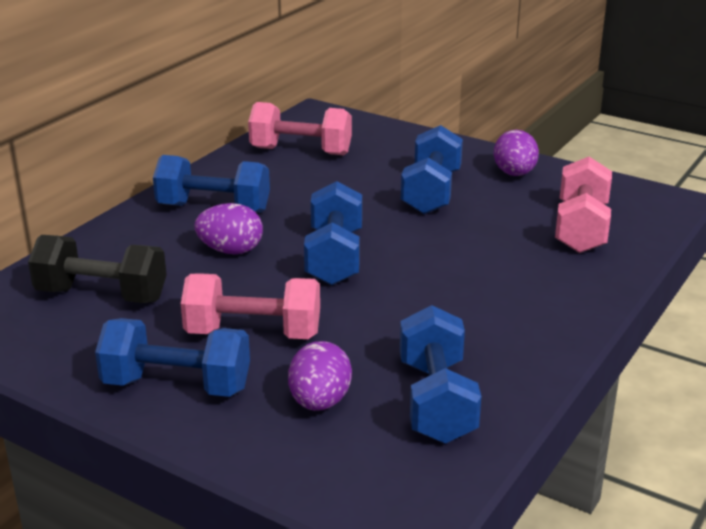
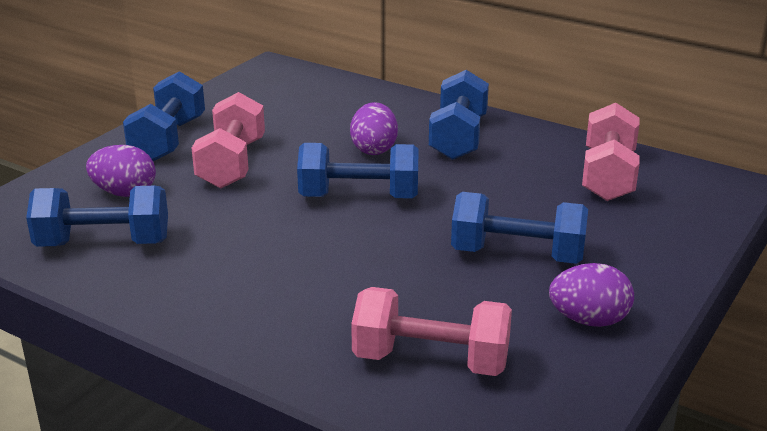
camera: 90 degrees right, 0 degrees up
black dumbbell [28,235,167,303] -> none

